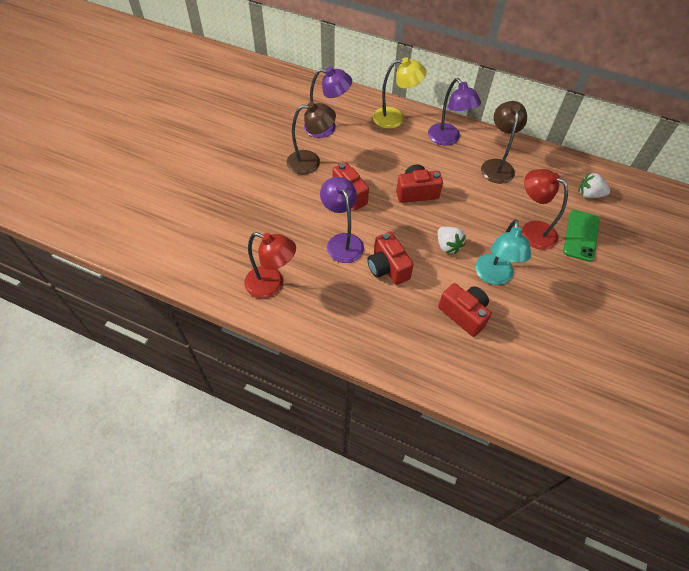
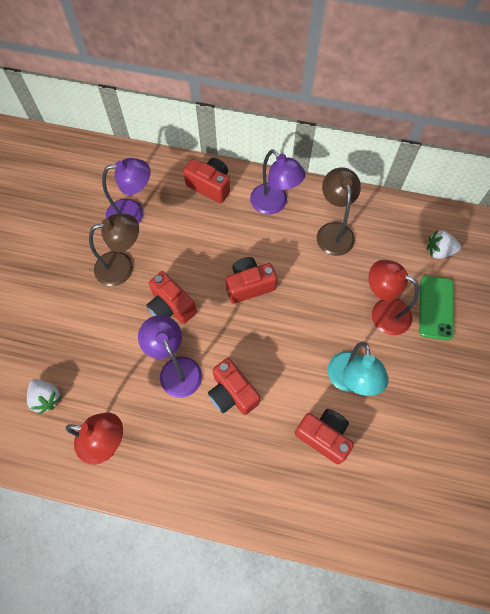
camera: 10 degrees left, 10 degrees up
yellow lamp [373,57,427,129] -> red camera [183,158,230,204]
white strawberry [438,227,466,254] -> white strawberry moved to [27,379,62,415]

